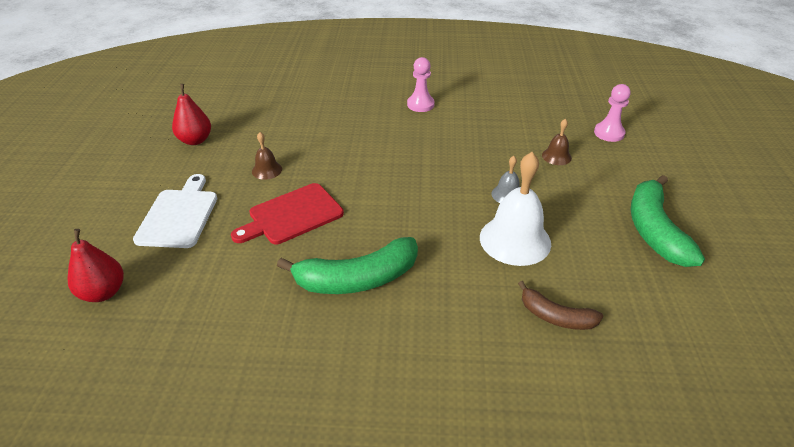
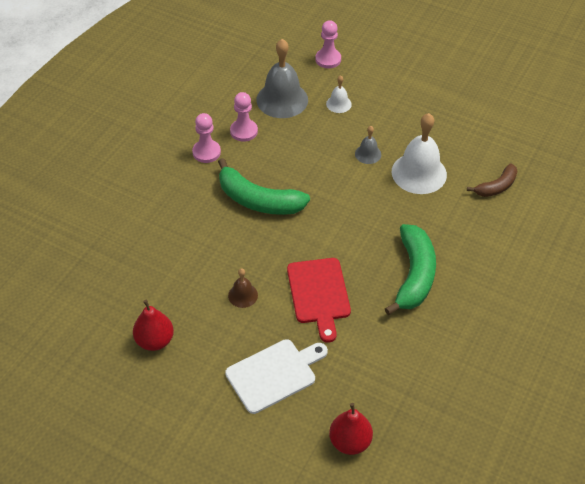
camera: 65 degrees left, 10 degrees up
white cutting board [133,174,217,248] -> white cutting board turned 120 degrees clockwise [225,339,328,414]
brown bell [542,119,572,165] -> white bell [326,75,352,113]
green banana [631,175,705,267] -> green banana moved to [218,158,310,215]
none -> pink pawn [230,92,258,142]
none -> grey bell [256,39,308,118]

